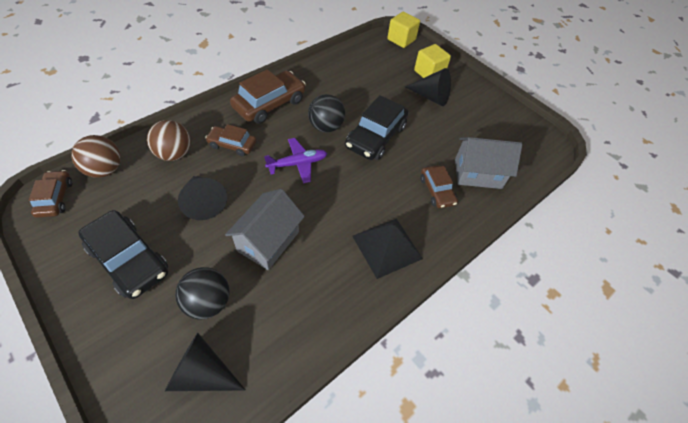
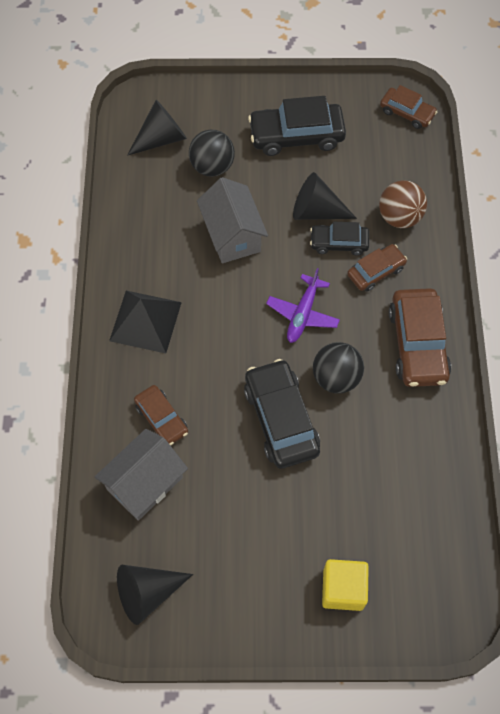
camera: 135 degrees right, 10 degrees up
brown ball [71,135,121,178] -> none
yellow cube [387,12,420,48] -> none
black cone [405,68,451,106] -> black cone moved to [117,565,193,625]
brown car [420,165,458,208] -> brown car turned 150 degrees counterclockwise [134,385,188,446]
none -> black car [310,222,369,256]

